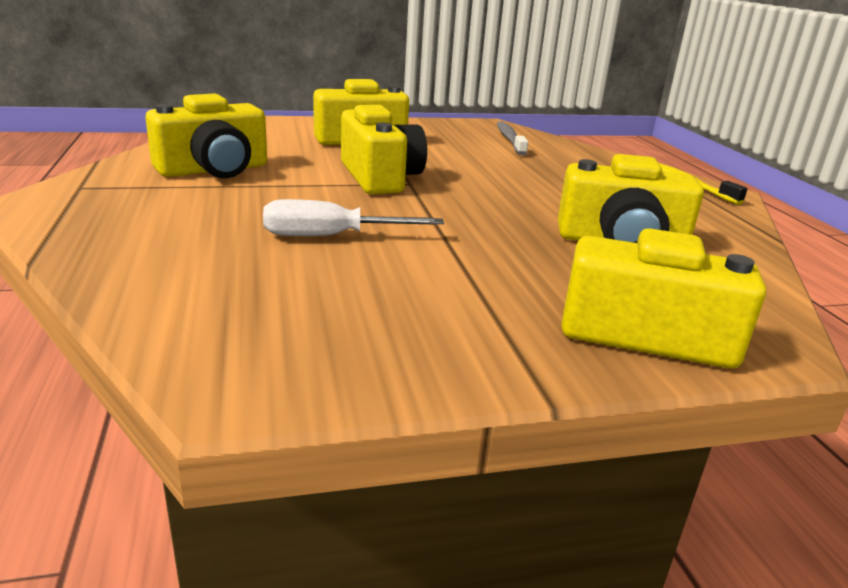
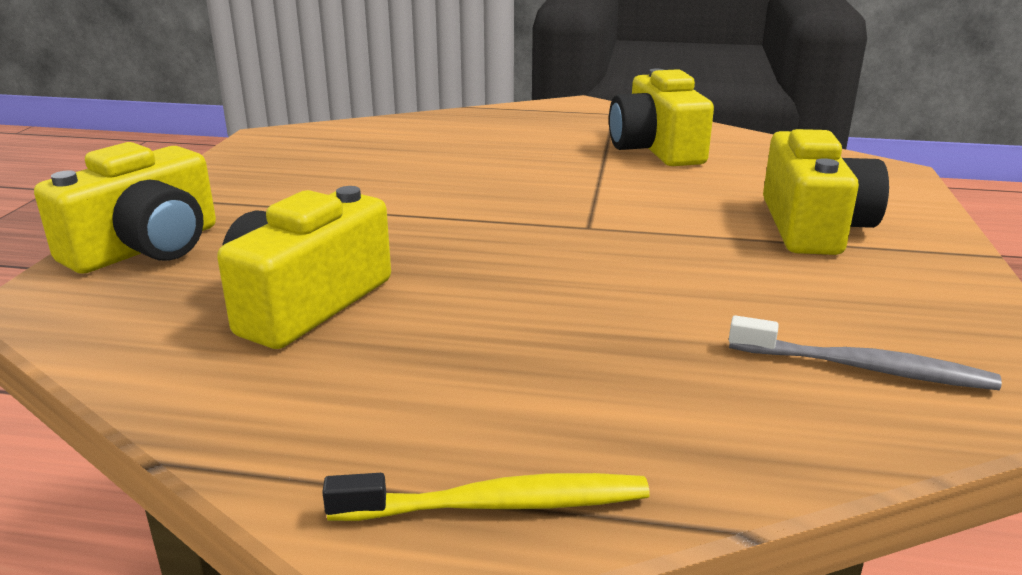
camera: 115 degrees right, 0 degrees up
white screwdriver [263,199,444,236] -> none
yellow camera [341,105,427,194] -> none

